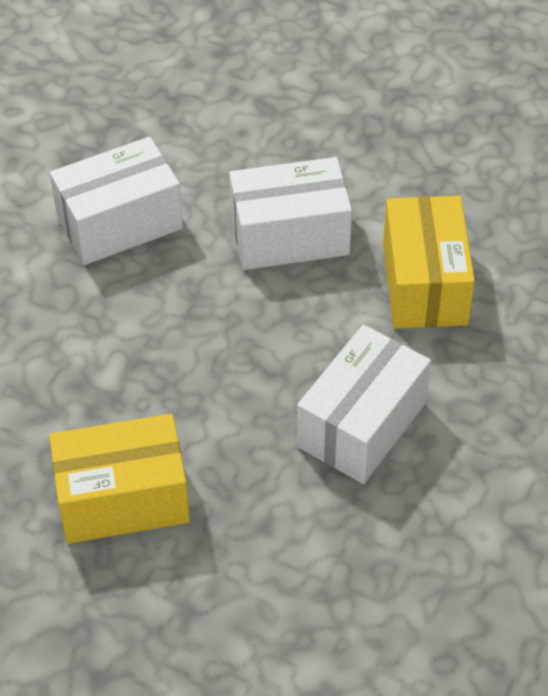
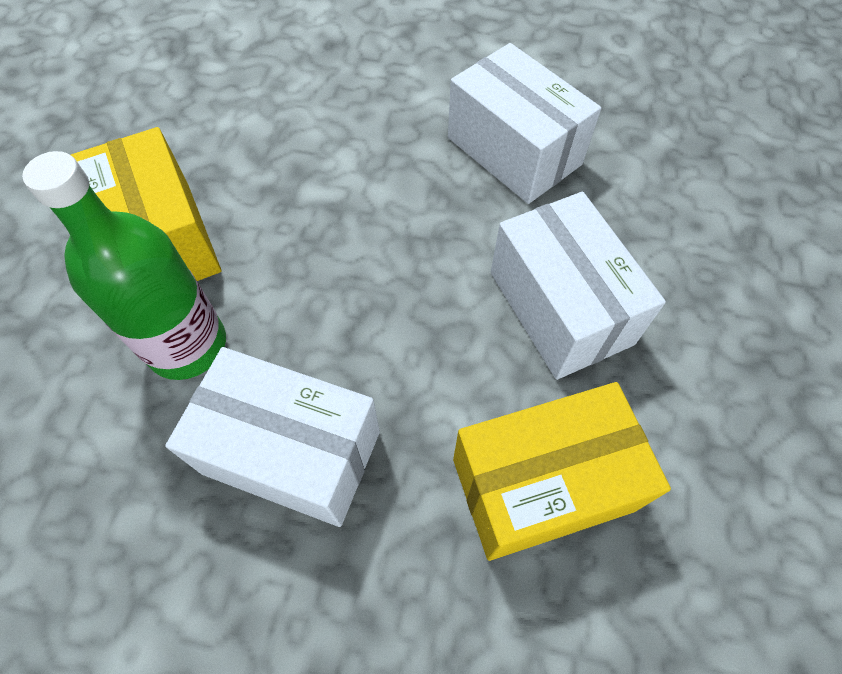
camera: 75 degrees right, 10 degrees up
none -> green bottle [22,151,226,380]

